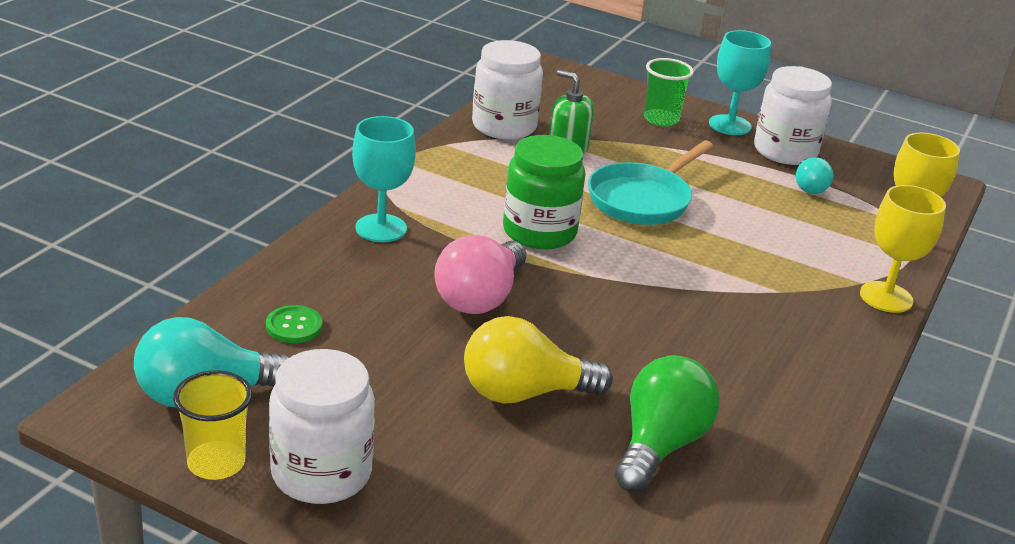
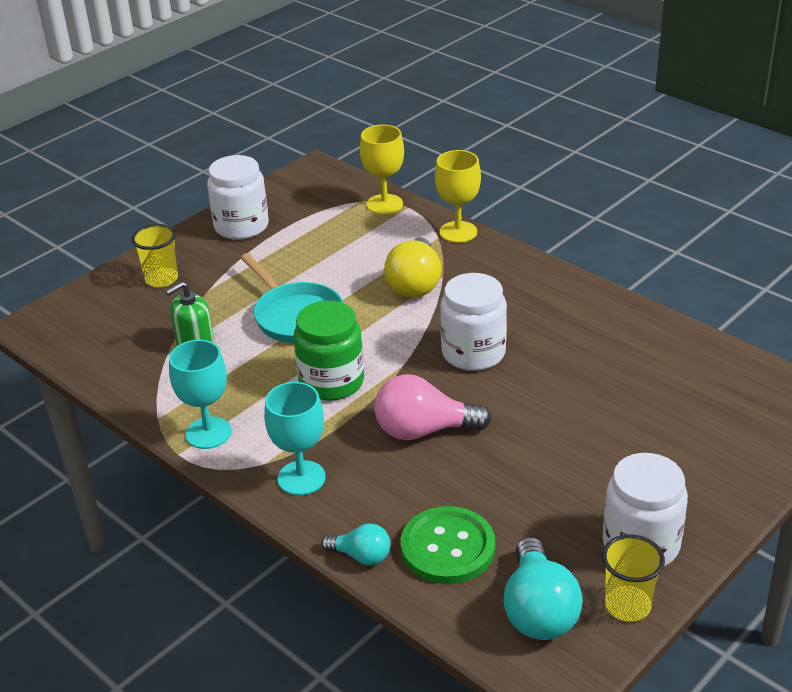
camera: 70 degrees left, 5 degrees up
green button [266,305,323,343] -> green button [401,506,495,584], size x1.91
pink light bulb [434,235,526,314] -> pink light bulb turned 135 degrees clockwise [374,374,491,440]
yellow light bulb [464,316,613,404] -> yellow light bulb moved to [384,238,442,298]
white jar [472,40,543,140] -> white jar moved to [440,273,507,371]
green light bulb [614,355,720,492] -> none
green cup [644,58,694,127] -> yellow cup [131,224,178,287]
turquoise goblet [709,30,771,135] -> turquoise goblet moved to [169,340,232,449]
turquoise light bulb [796,157,834,194] -> turquoise light bulb moved to [321,524,390,565]

